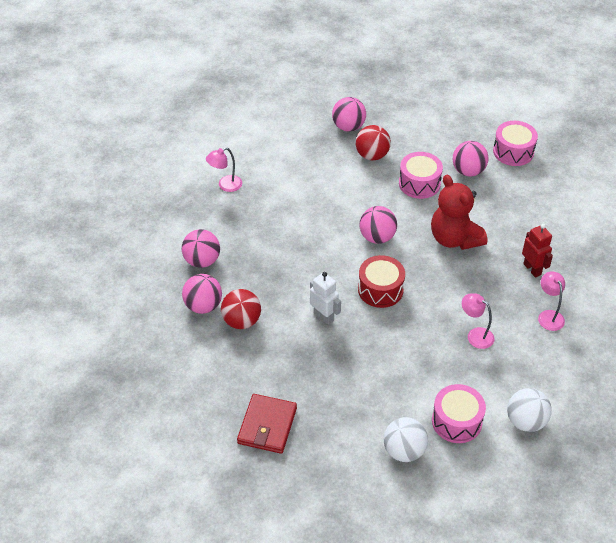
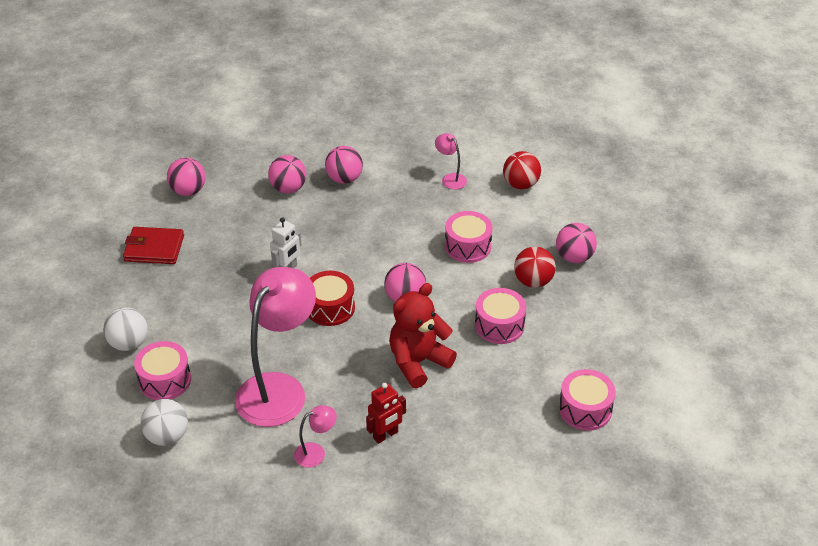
camera: 80 degrees right, 5 degrees down
red ball [221,289,261,329] -> red ball moved to [503,151,541,189]
pink ball [453,141,488,177] -> pink ball moved to [167,158,206,196]
pink lamp [462,293,495,349] -> pink lamp [235,267,316,427], size x2.36
none -> pink drum [445,211,493,263]

